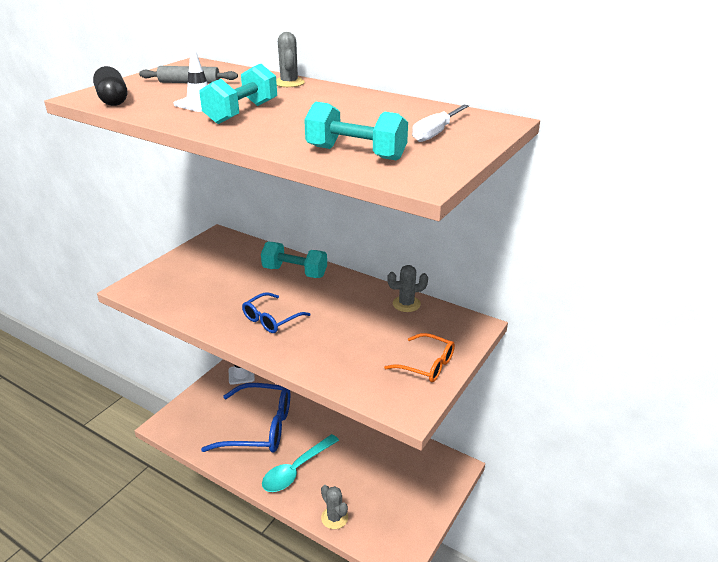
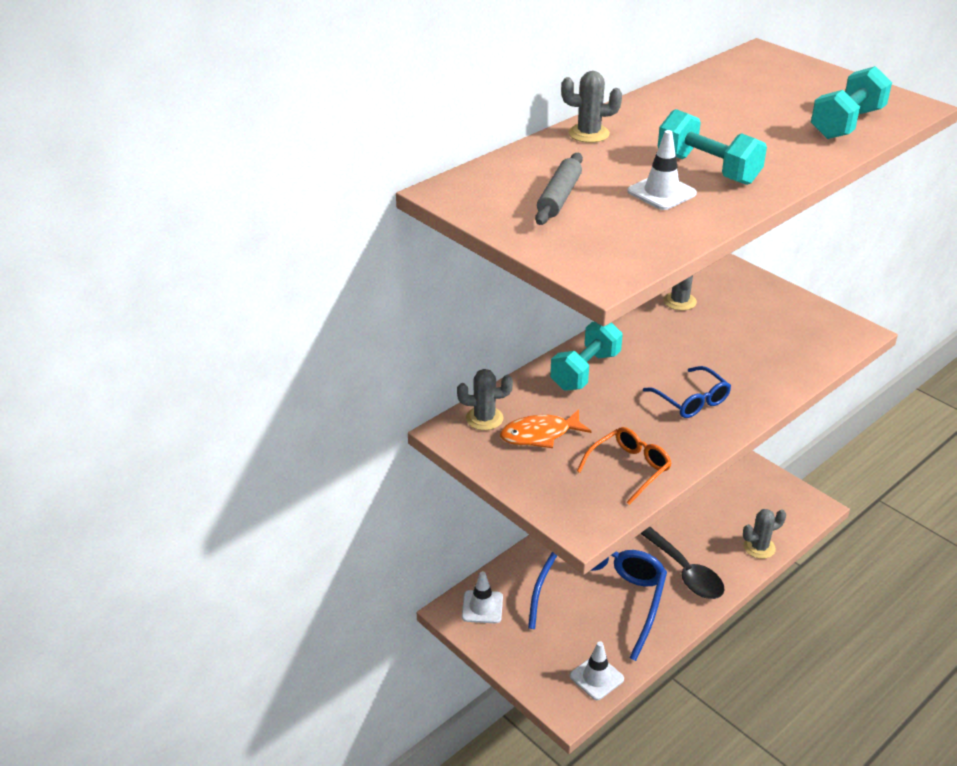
camera: 75 degrees left, 5 degrees up
black capsule [93,66,127,106] -> none
turquoise spoon [262,434,339,492] -> black spoon [640,527,725,599]
orange glasses [384,333,455,382] -> orange glasses moved to [577,427,672,505]
white screwdriver [412,105,469,142] -> none
none -> grey cactus [457,369,513,430]
none -> orange fish [500,409,592,448]
none -> white traffic cone [570,641,624,700]

